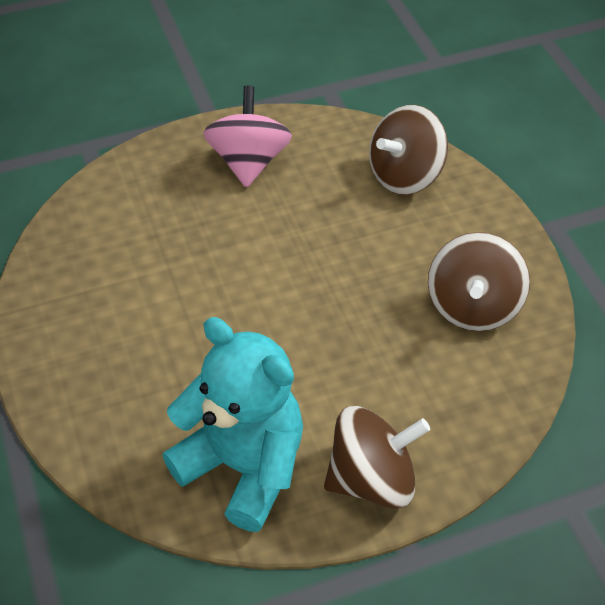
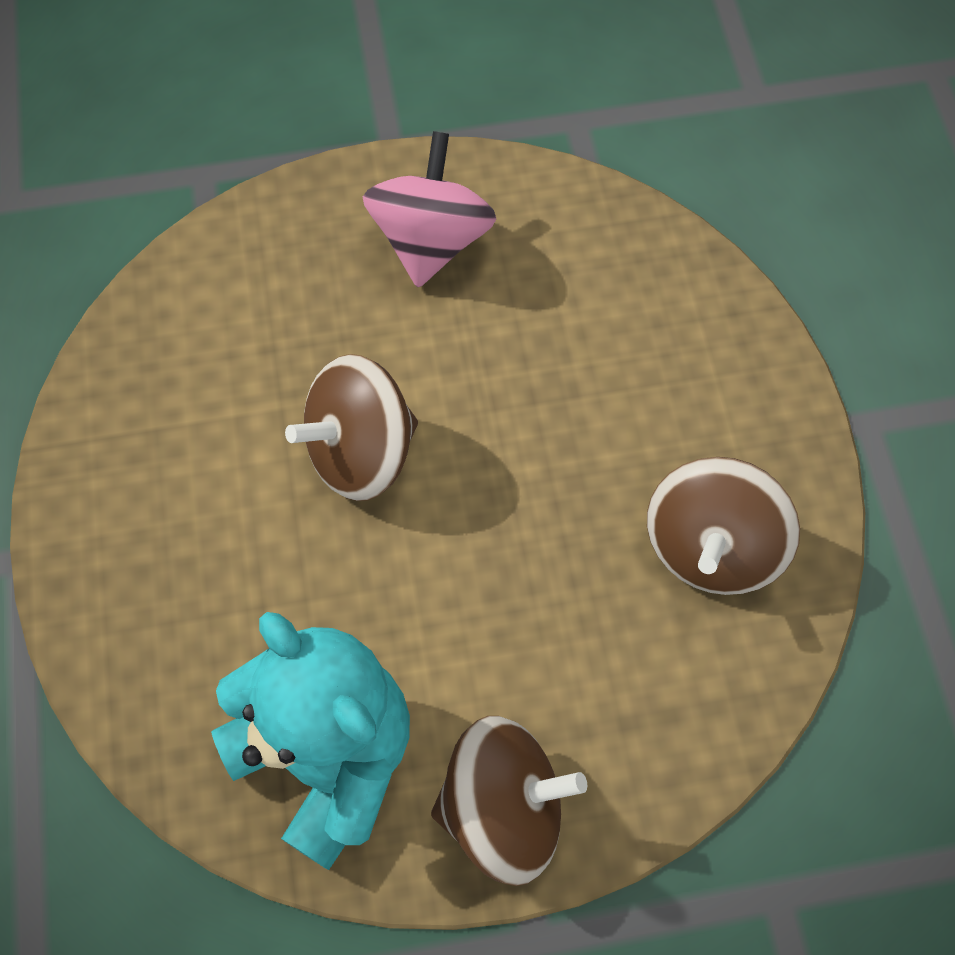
camera: 10 degrees right, 15 degrees up
brown spinning top [369,105,448,195] -> brown spinning top moved to [285,354,418,501]

